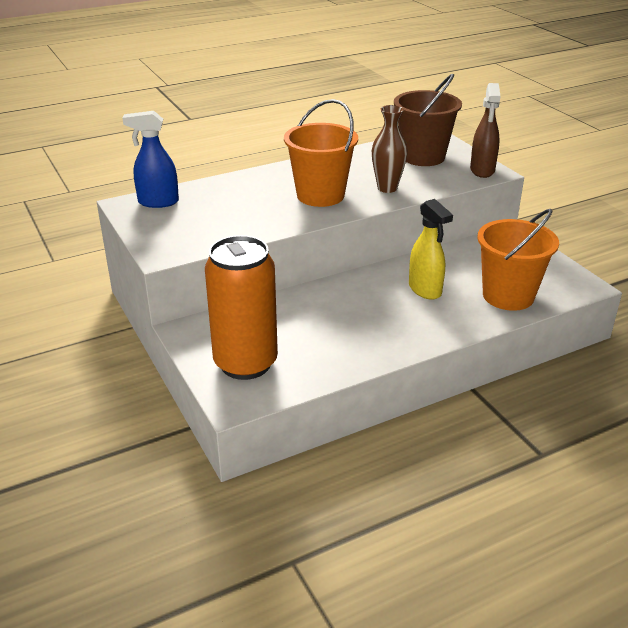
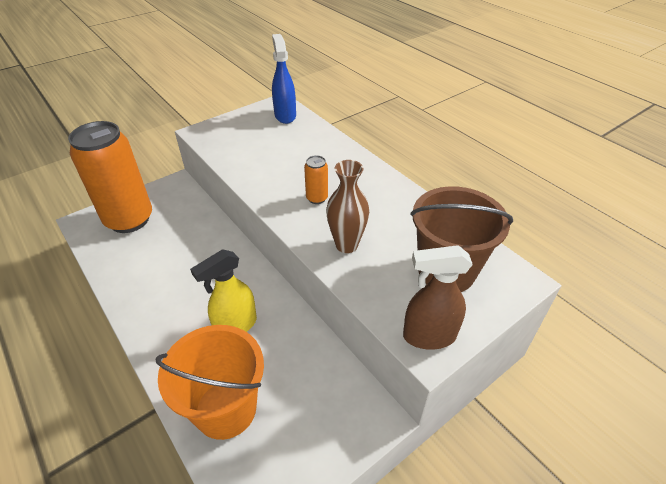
camera: 80 degrees right, 10 degrees up
orange bucket [284,99,358,207] -> orange can [304,155,328,204]

